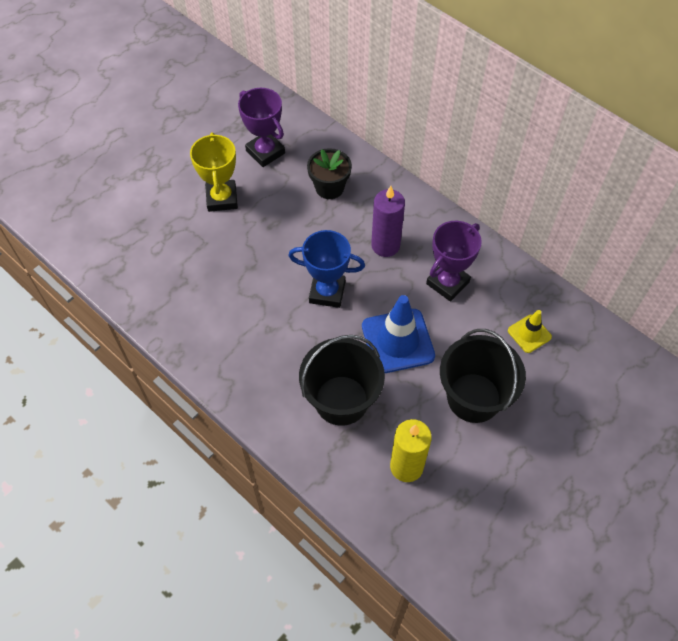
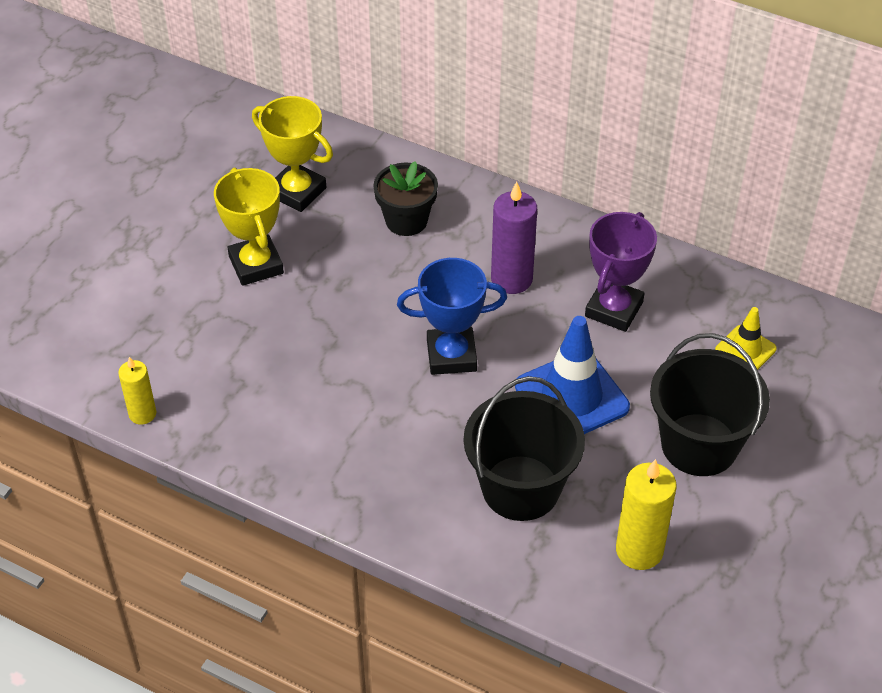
camera: 15 degrees left, 10 degrees down
purple trophy [238,88,285,167] -> yellow trophy [252,96,333,212]
none -> yellow candle [118,357,157,425]

